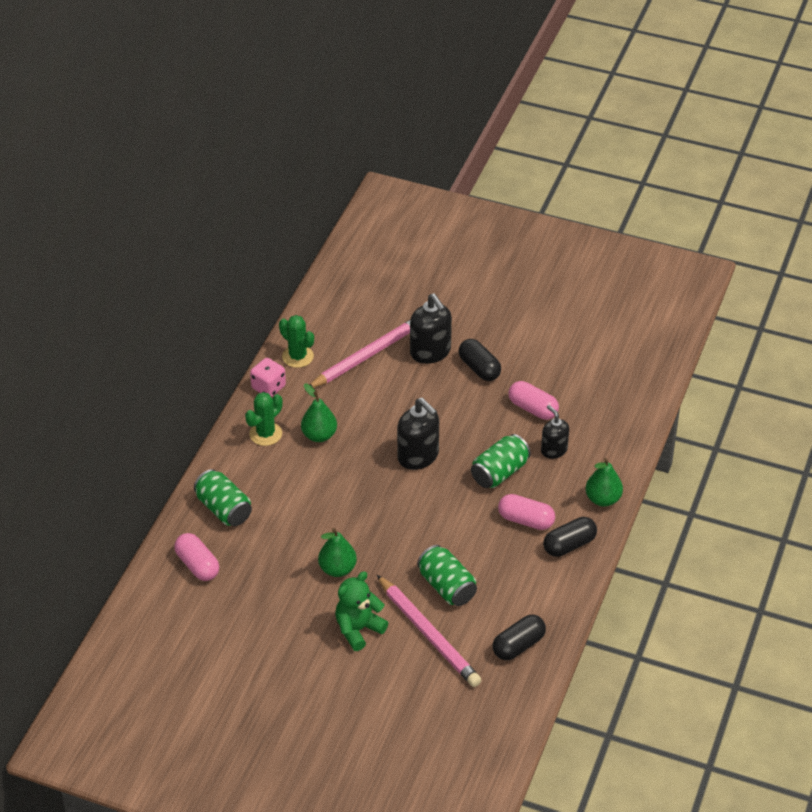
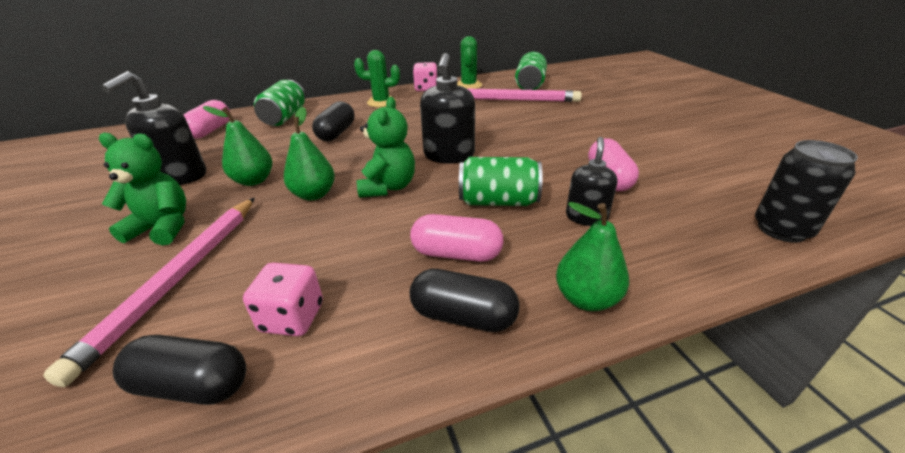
camera: 50 degrees right, 10 degrees down
green pear [301,383,337,442] -> green pear moved to [284,107,335,201]
black soap dispenser [410,293,452,364] -> black soap dispenser moved to [101,71,206,185]
green can [417,545,477,606] -> green can moved to [515,52,547,90]
black capsule [459,339,501,381] -> black capsule moved to [312,101,355,141]
pink capsule [498,494,555,530] -> pink capsule turned 60 degrees counterclockwise [410,214,504,262]
none -> pink dice [243,263,323,336]
none -> green teddy bear [357,97,415,198]
none -> black can [755,140,858,243]

